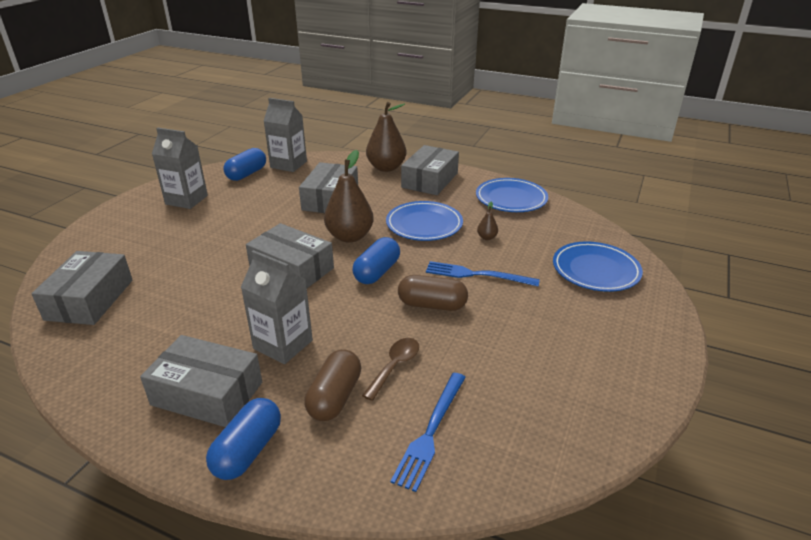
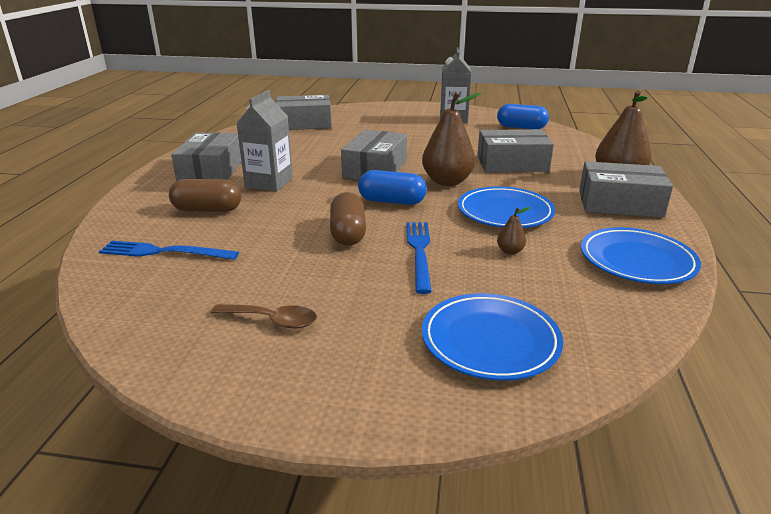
camera: 75 degrees right, 5 degrees down
blue capsule [206,398,281,480] -> none
grey carton [264,98,307,172] -> none
brown spoon [362,338,419,401] -> brown spoon moved to [211,304,317,329]

